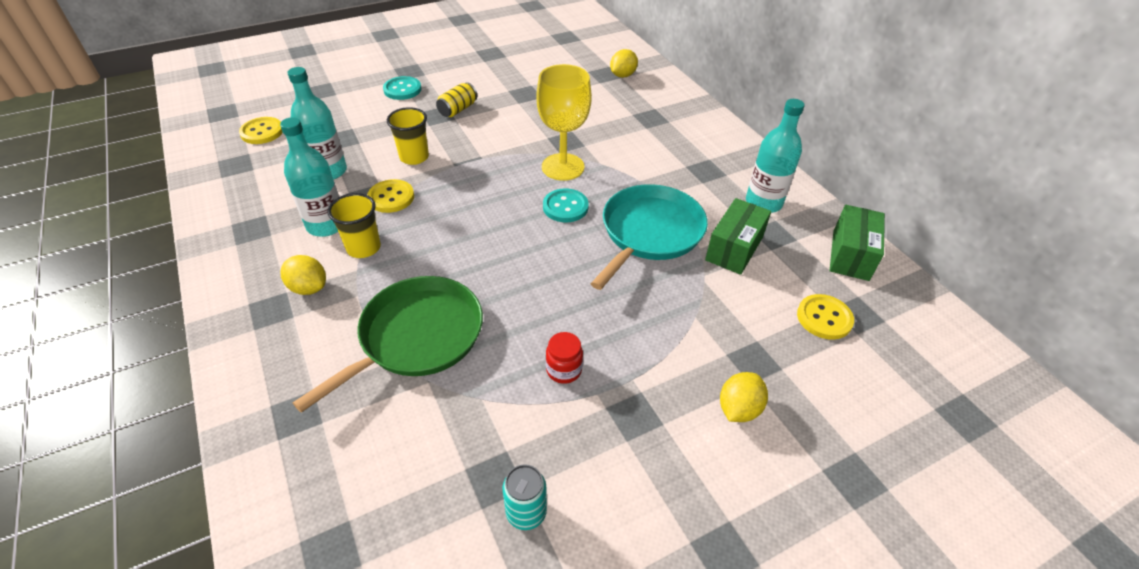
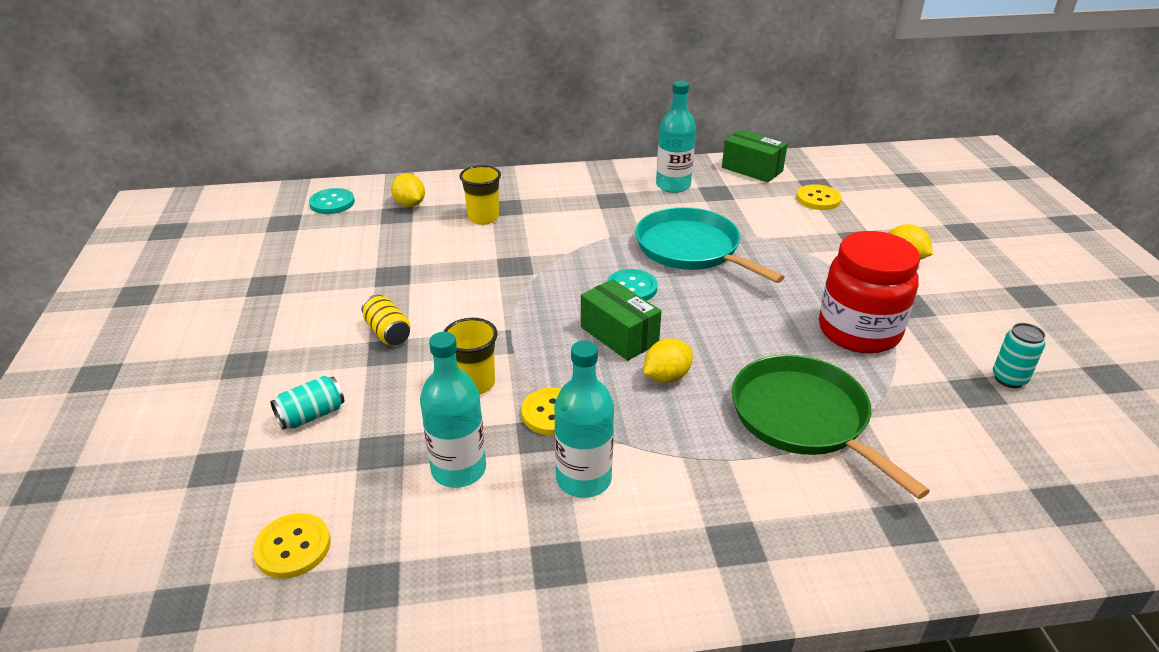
camera: 70 degrees left, 10 degrees down
yellow lemon [280,255,326,295] -> yellow lemon moved to [644,338,693,383]
yellow cup [328,193,381,258] -> yellow cup moved to [459,165,501,225]
turquoise button [383,76,422,100] -> turquoise button moved to [309,188,355,214]
yellow goblet [537,64,592,181] -> none
red jar [546,332,583,384] -> red jar [819,231,920,354], size x2.41
green box [705,198,771,275] -> green box moved to [581,279,661,361]
none -> turquoise can [270,376,344,430]

